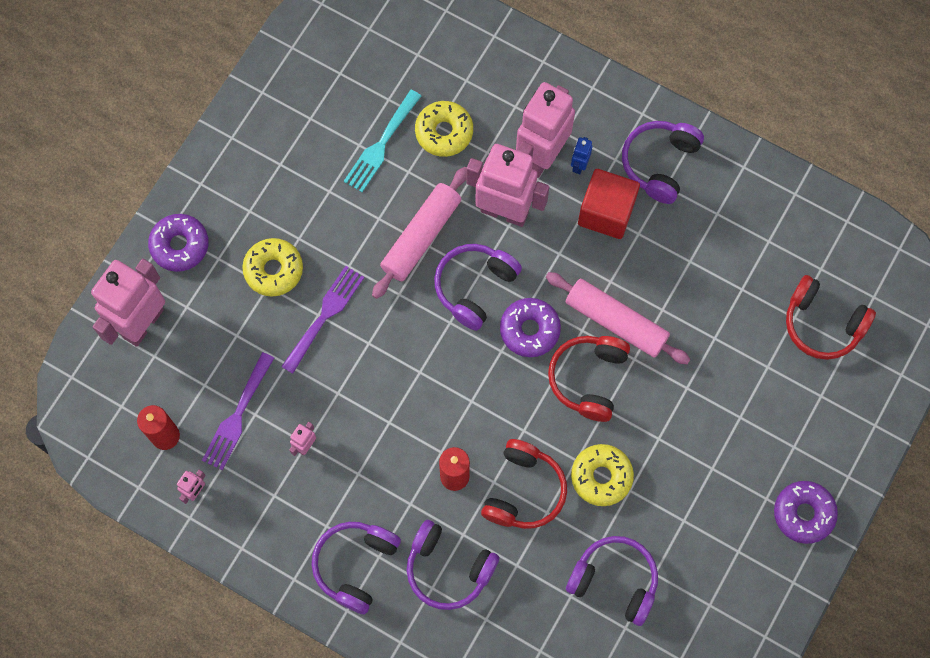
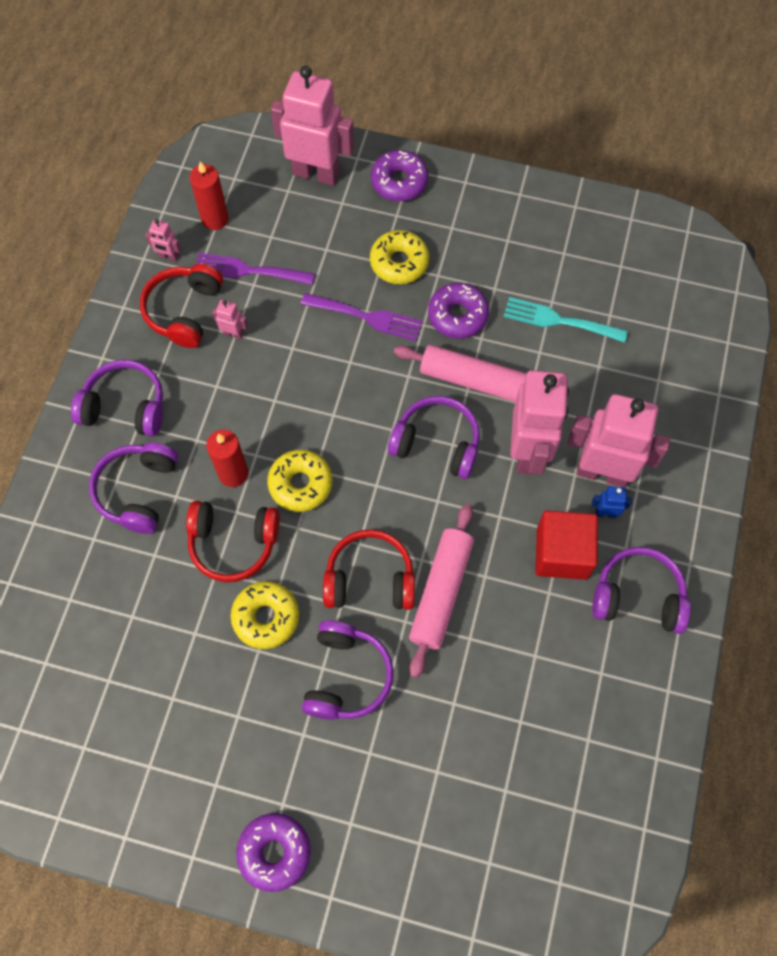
camera: 75 degrees right, 5 degrees down
yellow donut [415,101,473,157] -> yellow donut moved to [267,450,332,512]
purple donut [500,298,561,357] -> purple donut moved to [428,283,489,339]
purple headphones [566,536,658,626] -> purple headphones moved to [302,620,394,720]
red headphones [786,275,876,360] -> red headphones moved to [140,264,223,348]

